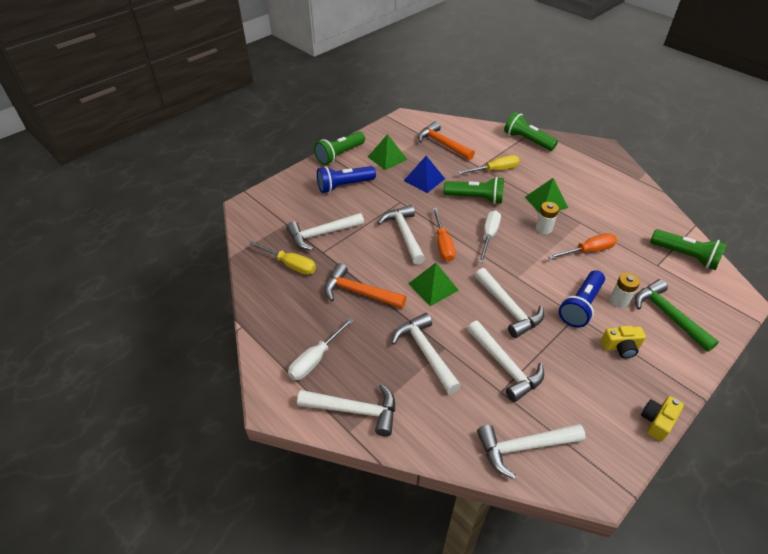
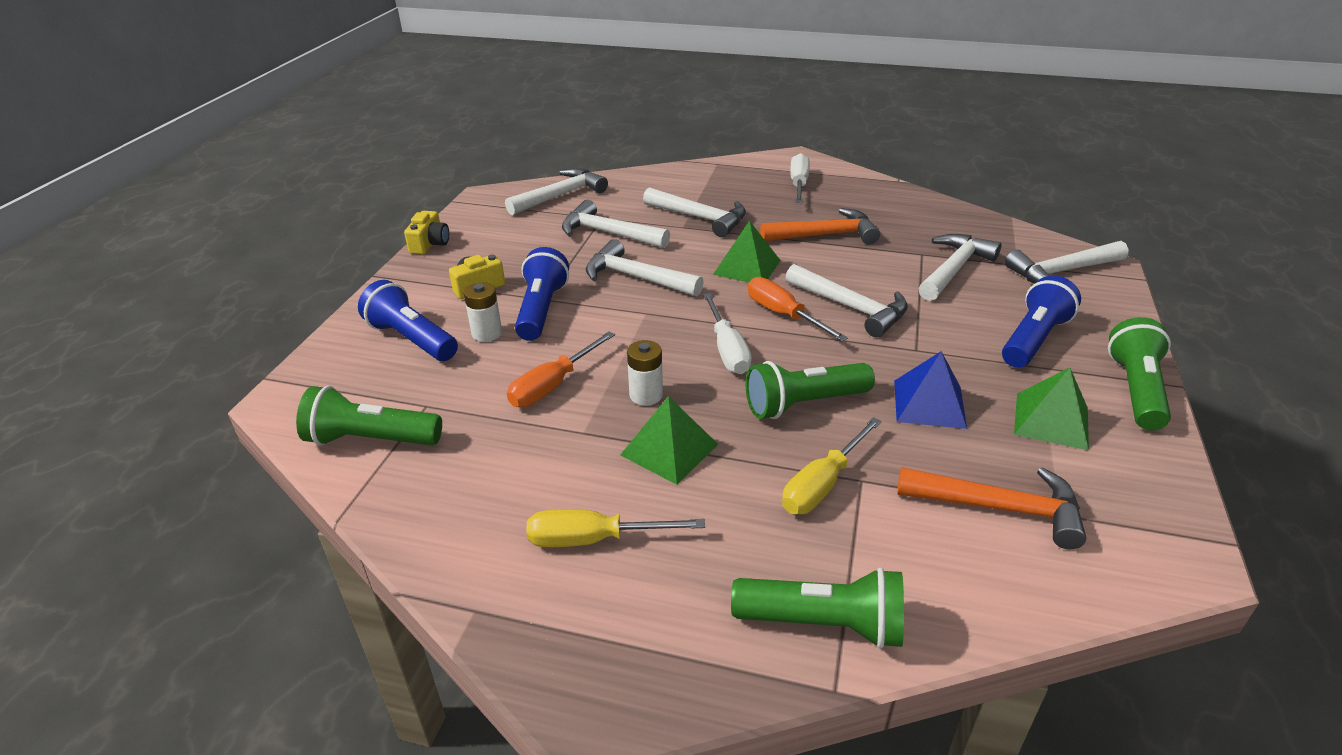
camera: 150 degrees right, 10 degrees down
yellow screwdriver [249,241,316,275] -> yellow screwdriver moved to [526,509,705,547]
white hammer [297,384,395,437] -> white hammer moved to [1005,241,1129,284]
green hammer [635,279,719,352] -> blue flashlight [358,280,458,361]

